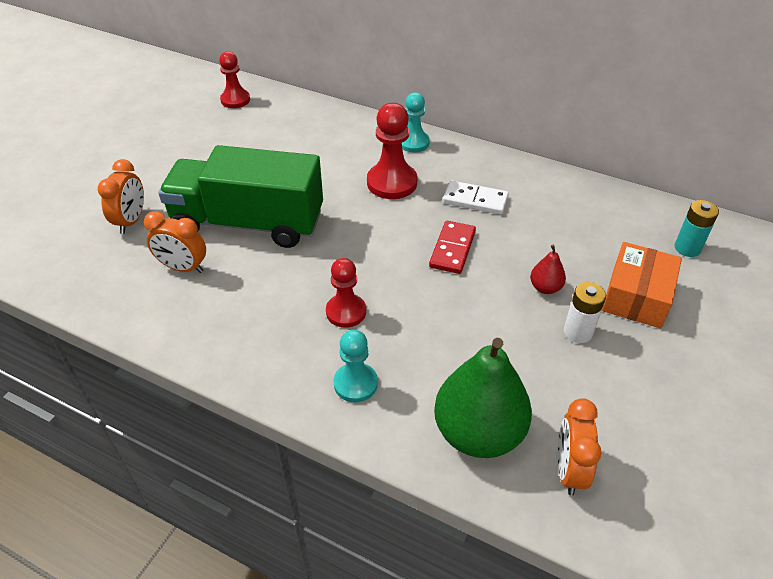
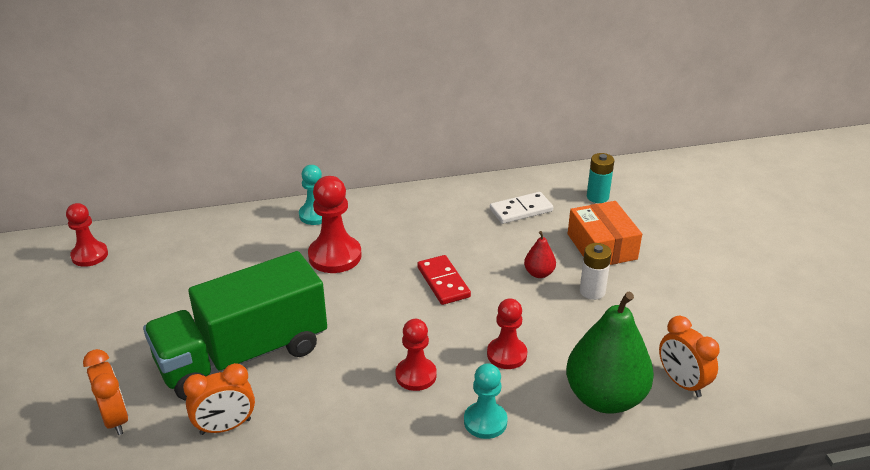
camera: 40 degrees left, 10 degrees down
white domino [443,181,509,215] -> white domino moved to [490,192,553,224]
none -> red pawn [487,298,527,369]

